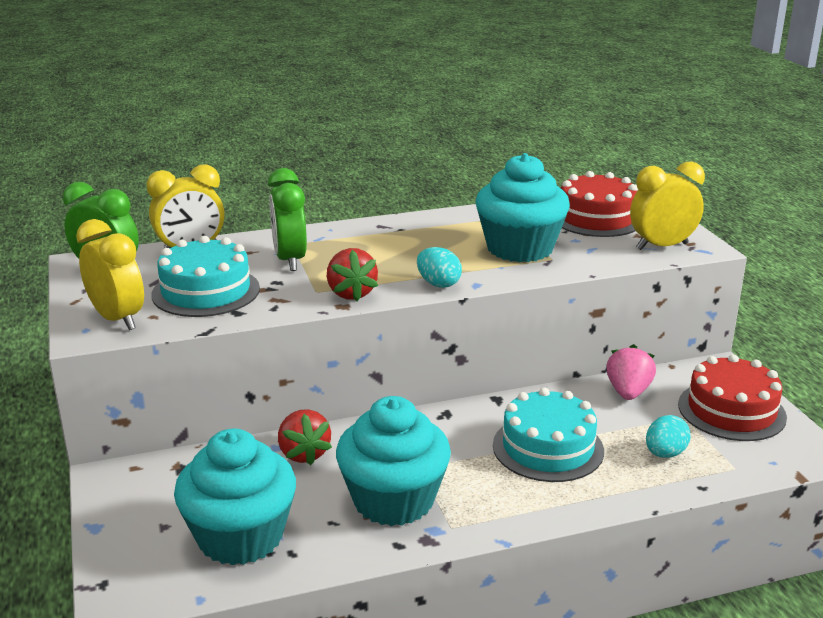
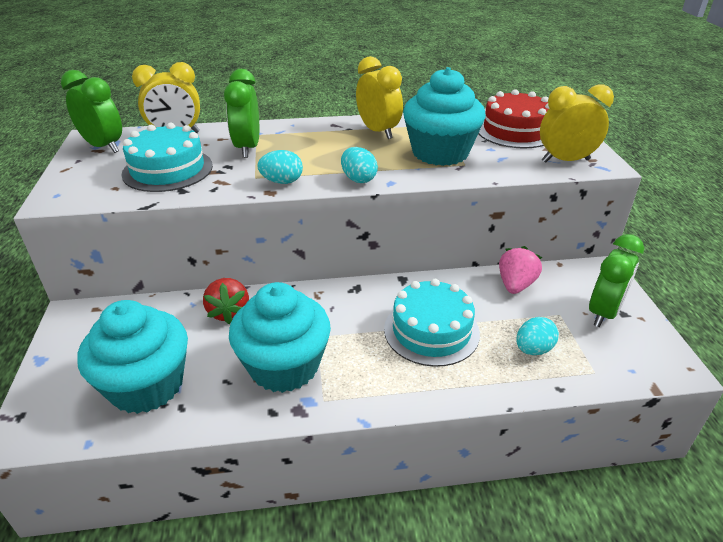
camera: 10 degrees right, 10 degrees up
yellow clock [76,219,144,330] -> yellow clock moved to [356,56,403,139]
red strawberry [327,248,378,301] -> turquoise egg [257,150,303,184]
red cake [678,354,787,441] -> green clock [589,234,644,327]

